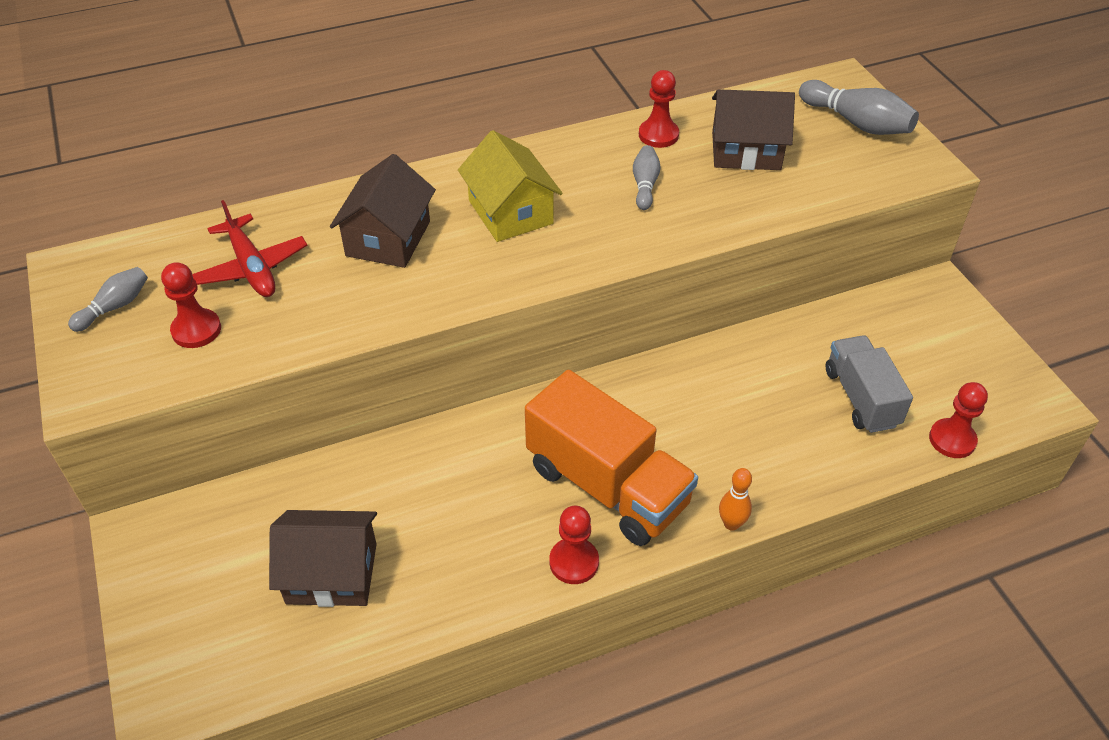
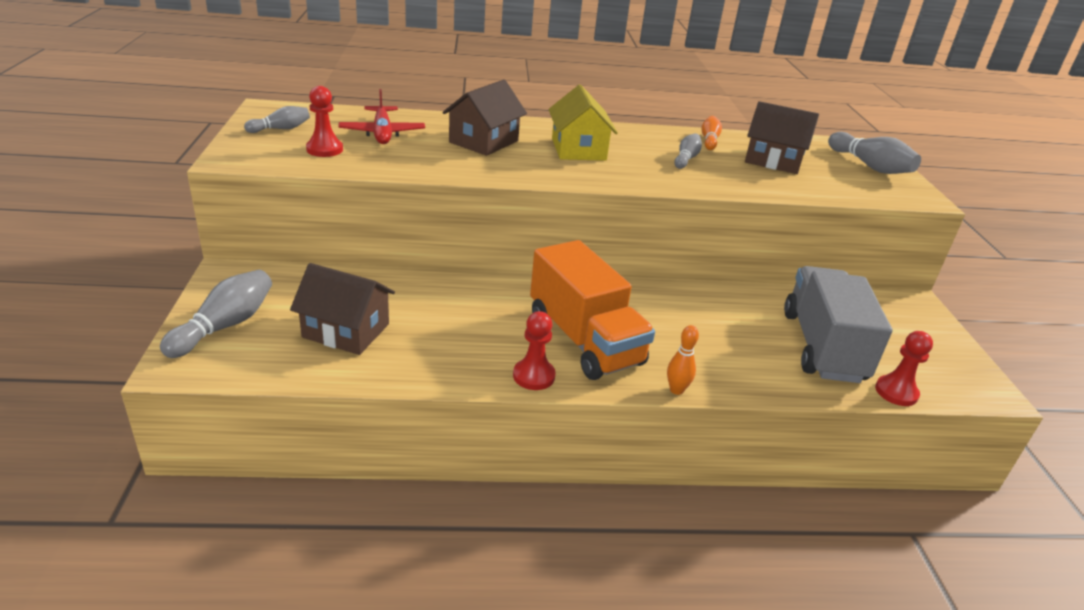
camera: 15 degrees right, 15 degrees down
red pawn [639,70,679,148] -> orange bowling pin [701,116,722,150]
grey truck [826,335,913,433] -> grey truck [784,266,892,383], size x1.58
none -> grey bowling pin [160,270,272,358]

